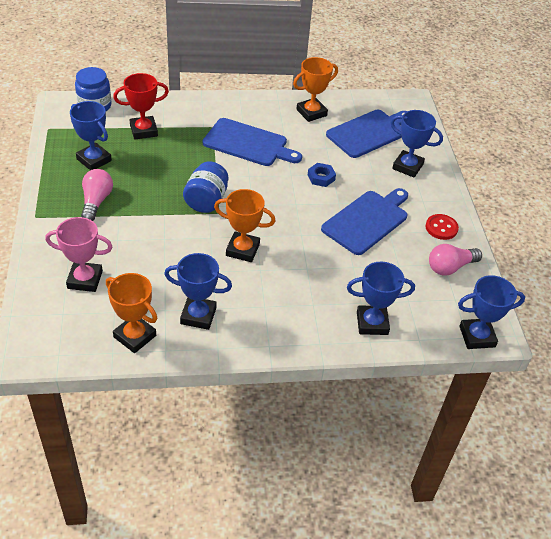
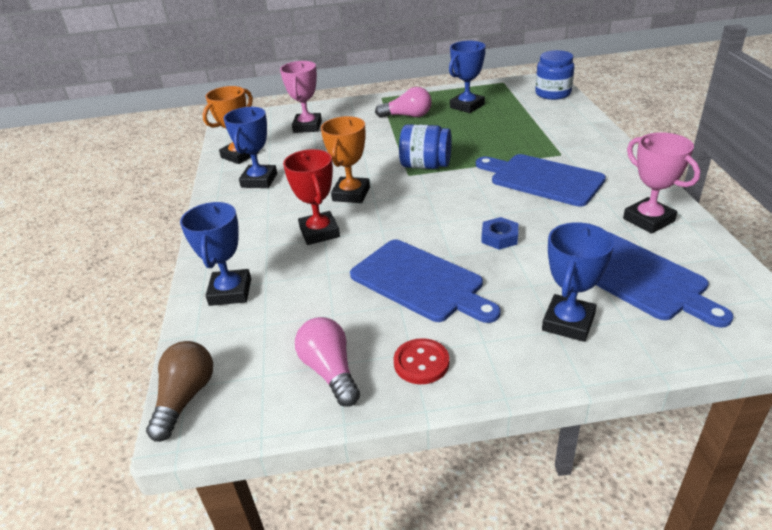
camera: 95 degrees right, 10 degrees down
red trophy [113,73,169,139] -> red trophy moved to [283,149,340,245]
blue cutting board [203,118,302,166] -> blue cutting board turned 105 degrees clockwise [476,154,606,207]
orange trophy [293,57,338,122] -> pink trophy [623,132,700,234]
blue trophy [458,275,525,349] -> brown light bulb [146,341,213,442]

